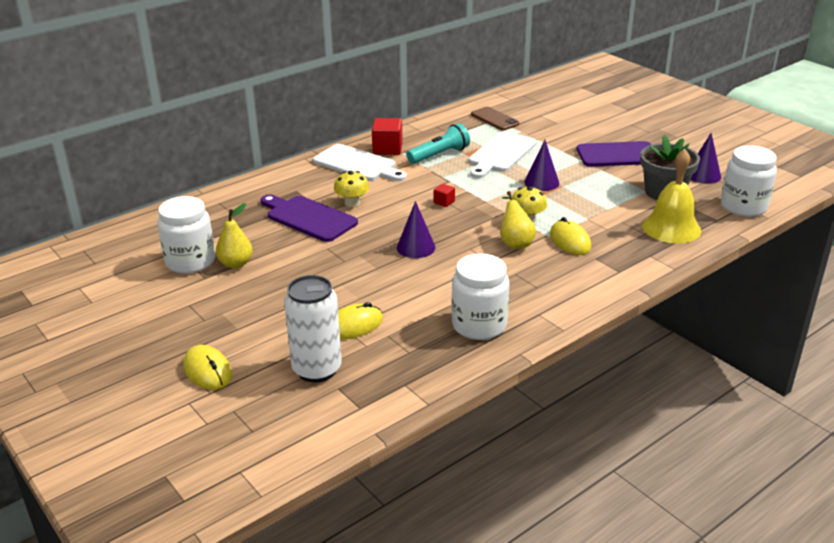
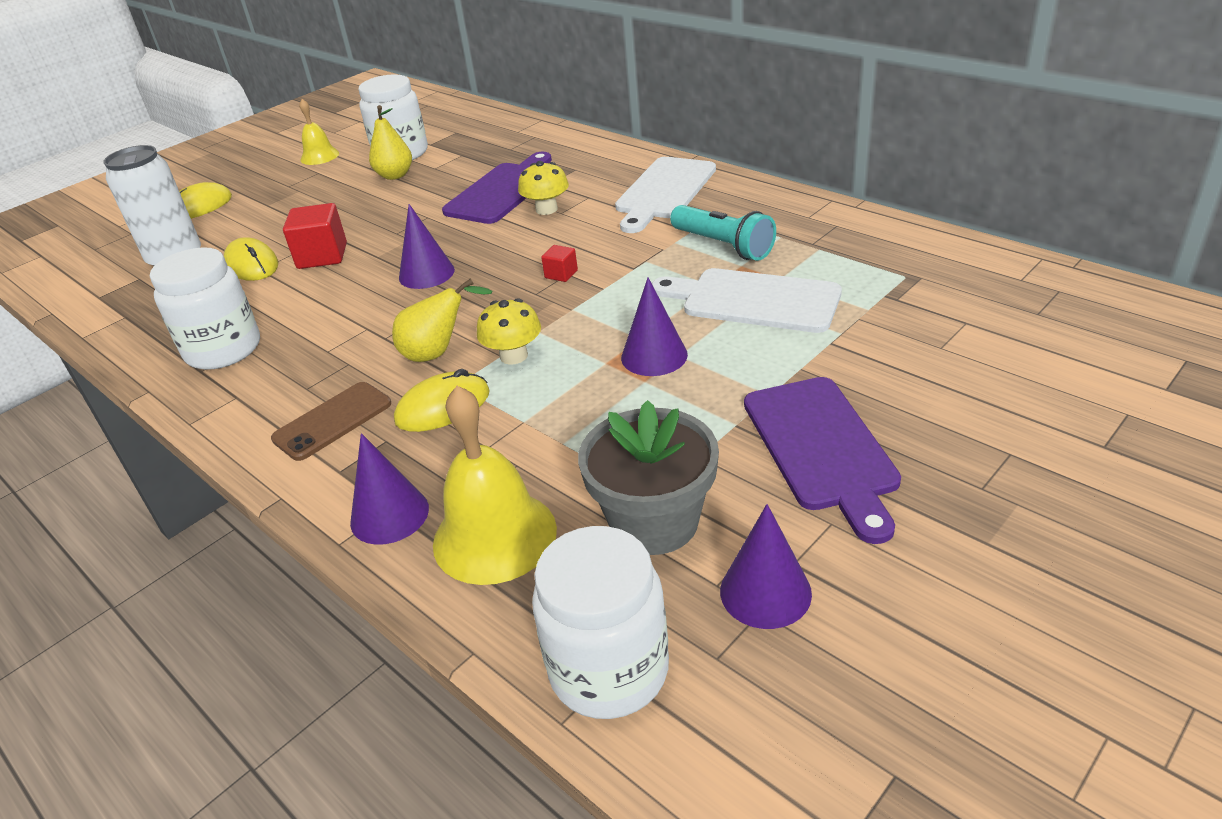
camera: 85 degrees right, 5 degrees up
red cube [372,118,403,155] -> red cube moved to [283,203,347,269]
brown phone [471,107,519,130] -> brown phone moved to [271,382,391,461]
none -> yellow bell [299,99,339,165]
none -> purple cone [350,433,429,545]

